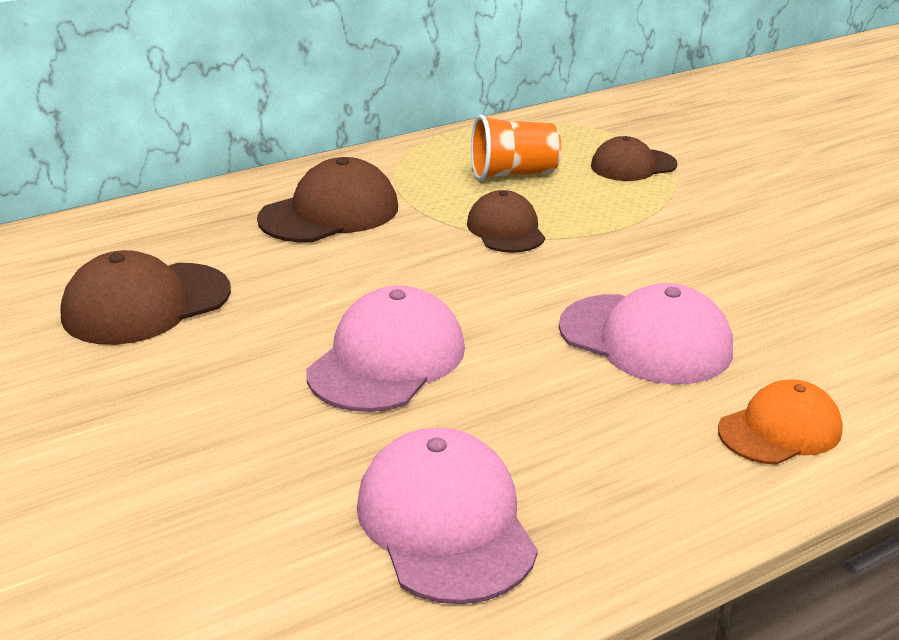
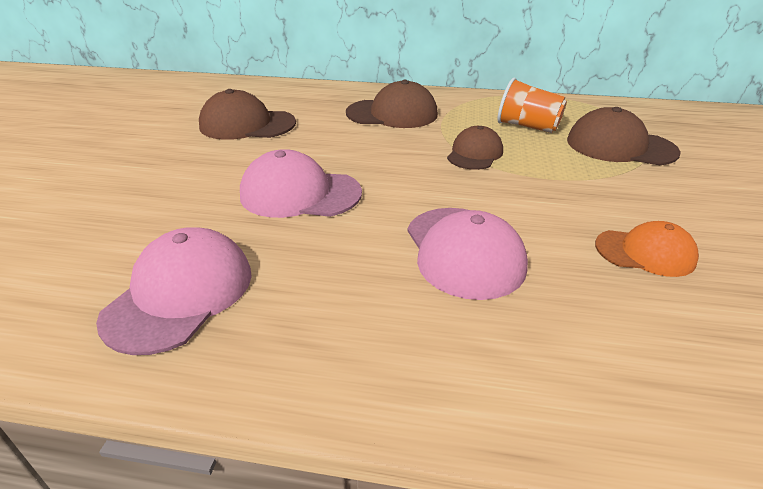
camera: 40 degrees right, 5 degrees up
pink cap [306,285,465,412] -> pink cap turned 150 degrees counterclockwise [240,149,362,218]
brown cap [591,136,677,181] -> brown cap [567,107,681,165], size x1.53
orange cap [718,379,843,465] -> orange cap moved to [595,221,699,277]

